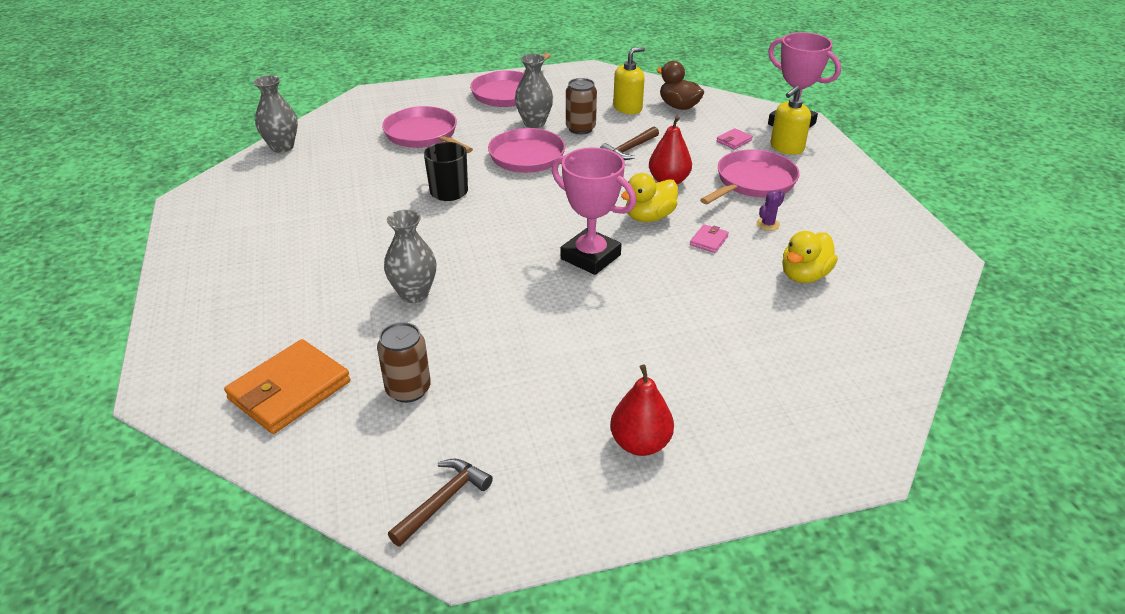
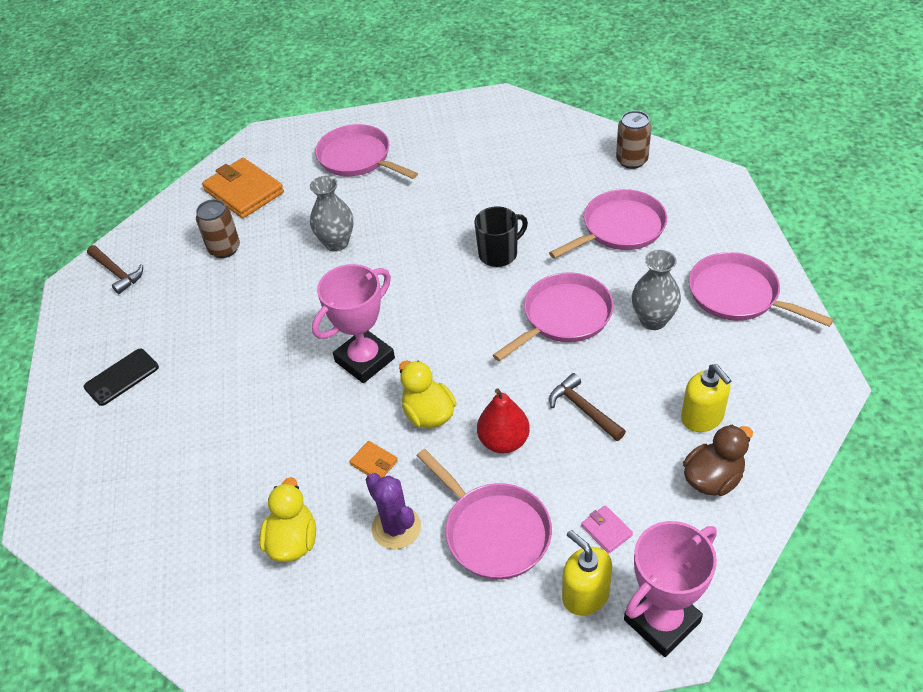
camera: 100 degrees right, 10 degrees up
grey vase [253,75,298,153] -> none
brown can [566,78,597,134] -> brown can moved to [616,111,652,169]
red pear [610,365,674,456] -> black phone [84,349,159,406]
pink wallet [690,224,729,253] -> orange wallet [349,441,398,478]
purple cactus [757,190,785,231] -> purple cactus [366,473,421,549], size x1.79
yellow duck [782,231,838,283] -> yellow duck turned 45 degrees clockwise [259,477,316,562]
none -> pink pan [315,124,418,179]

